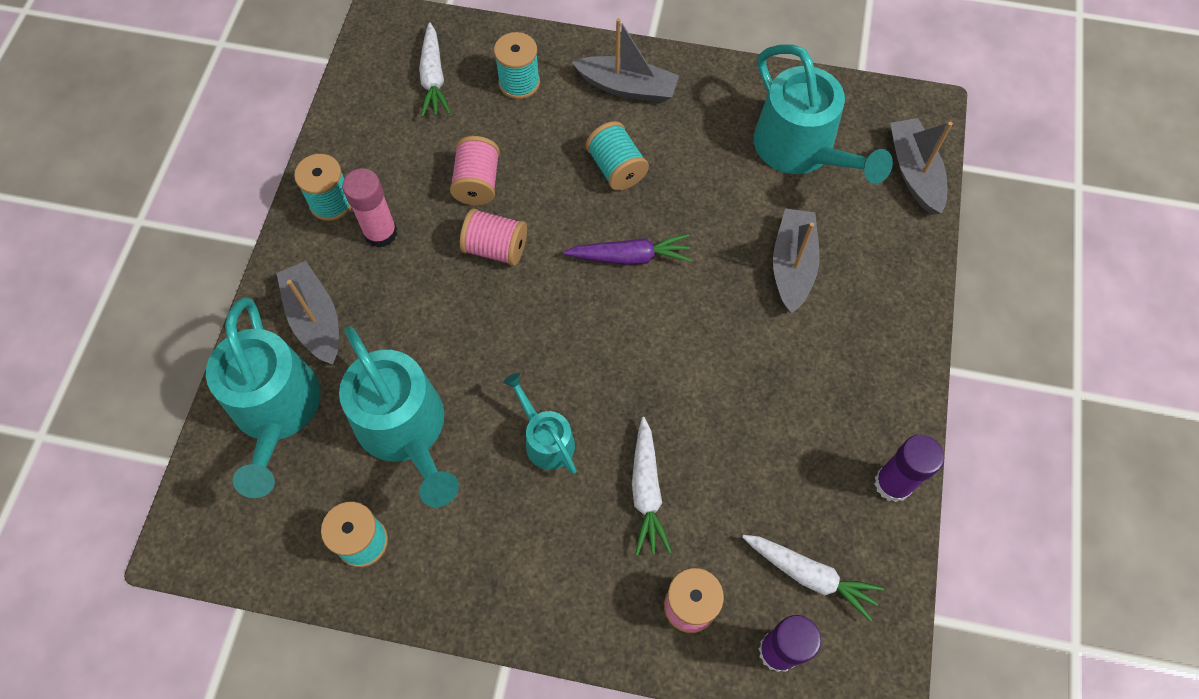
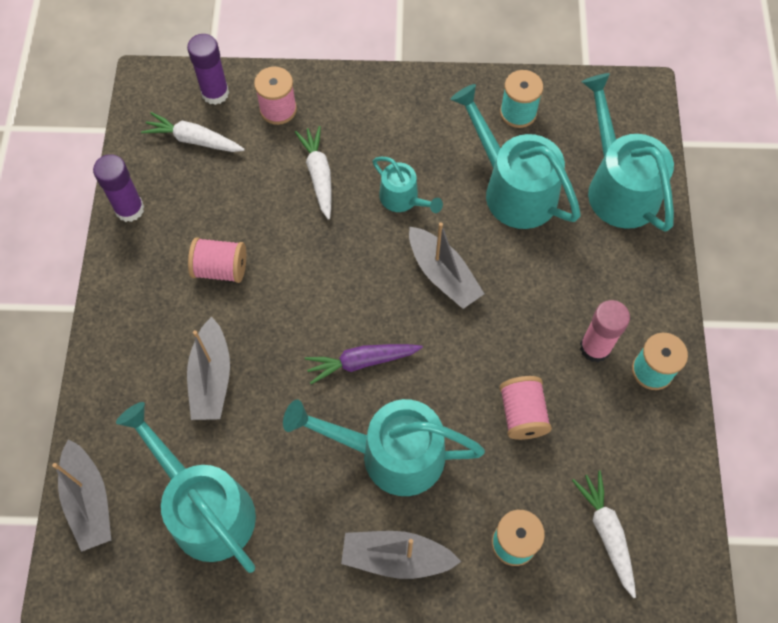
camera: 170 degrees right, 0 degrees up
grey boat [276,261,339,365] -> grey boat moved to [409,222,484,309]
pink spool [460,208,527,266] -> pink spool moved to [188,238,246,283]
turquoise spool [586,121,649,191] -> turquoise watering can [283,399,485,496]

